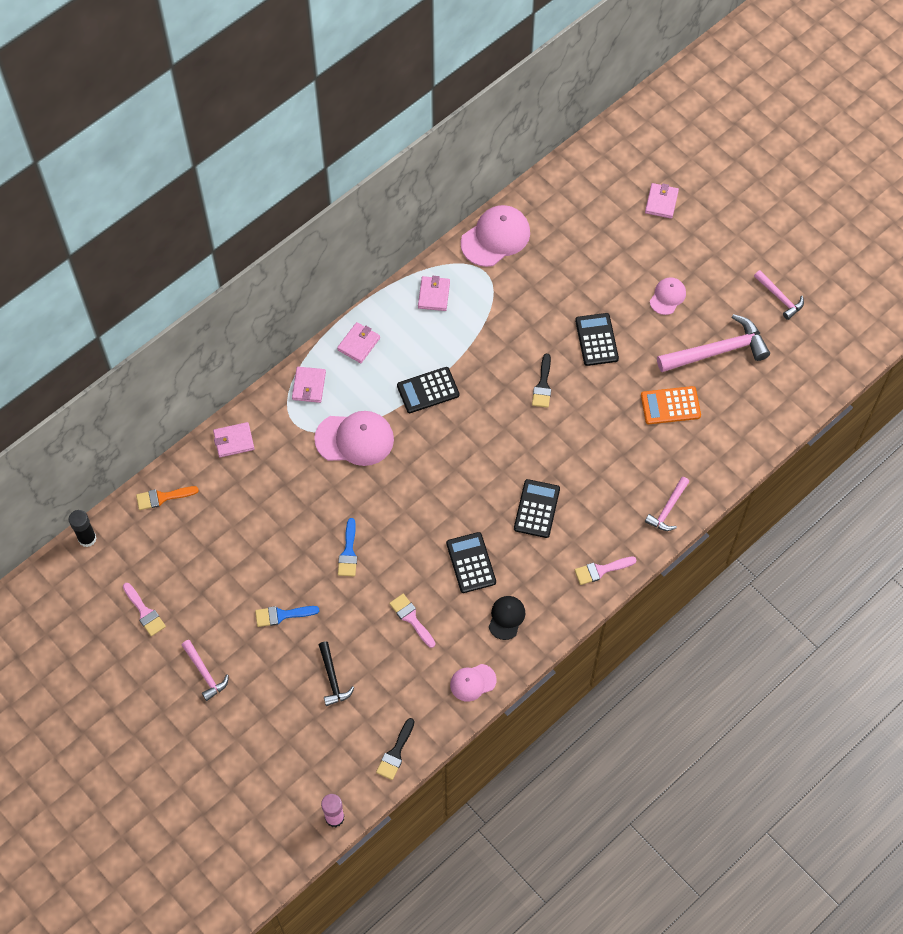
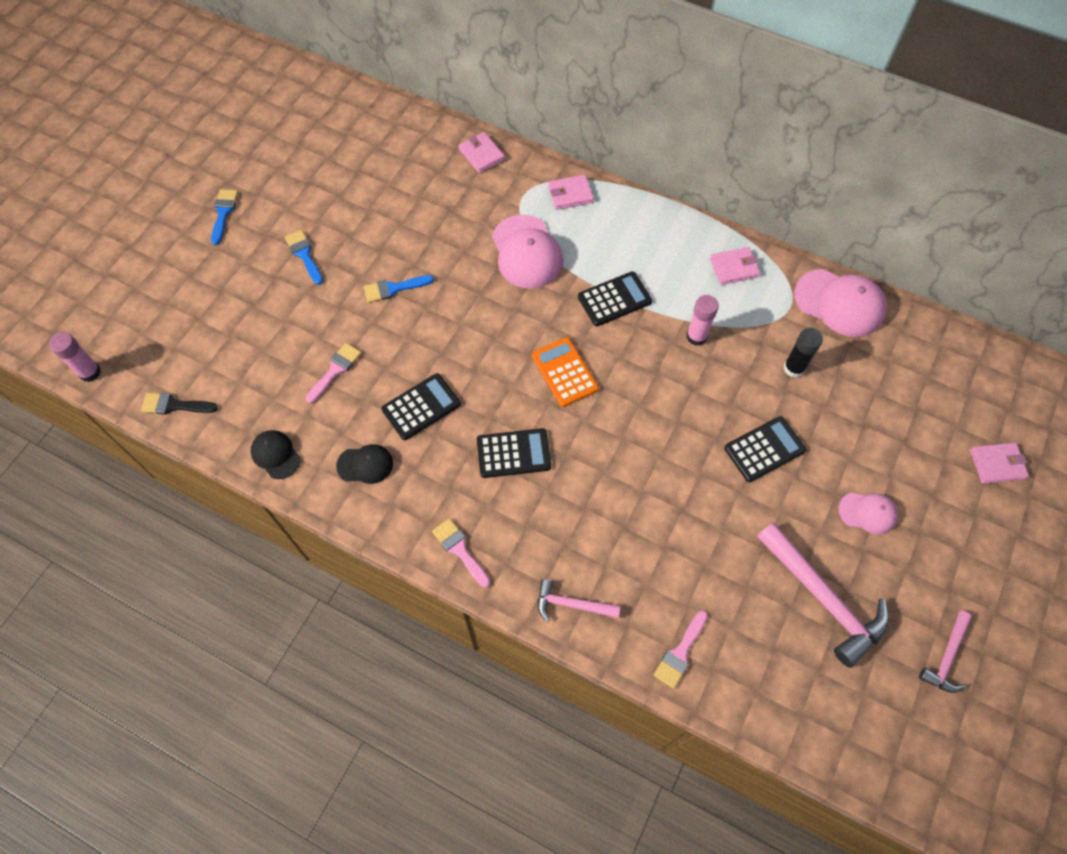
camera: 70 degrees right, 0 degrees up
black glue stick [69,510,97,547] -> black glue stick moved to [784,328,823,378]
pink brush [123,583,166,636] -> pink brush moved to [654,610,708,689]
orange brush [136,486,199,510] -> none
pink hammer [182,640,229,701] -> blue brush [211,189,238,245]
black hammer [319,641,354,706] -> none
pink wallet [337,322,380,363] -> none
black calculator [397,367,459,413] -> black calculator turned 105 degrees clockwise [578,271,652,326]
pink cap [450,664,496,702] -> black cap [251,430,301,479]
black brush [532,354,551,408] -> none
orange calculator [641,386,701,424] -> orange calculator moved to [532,337,599,407]
none -> pink glue stick [686,295,719,345]

